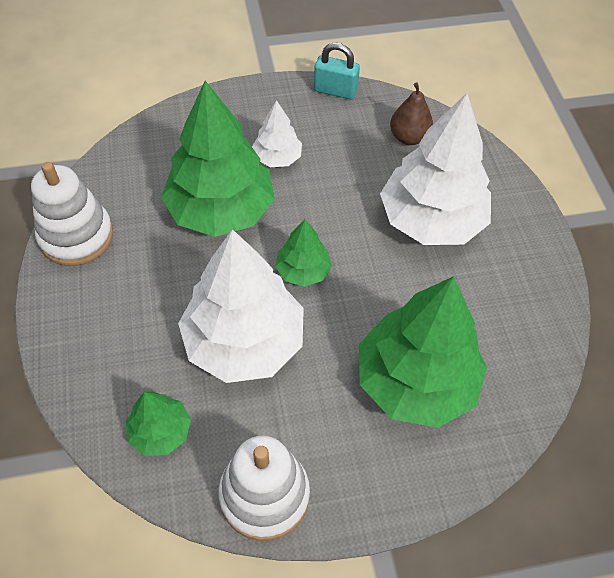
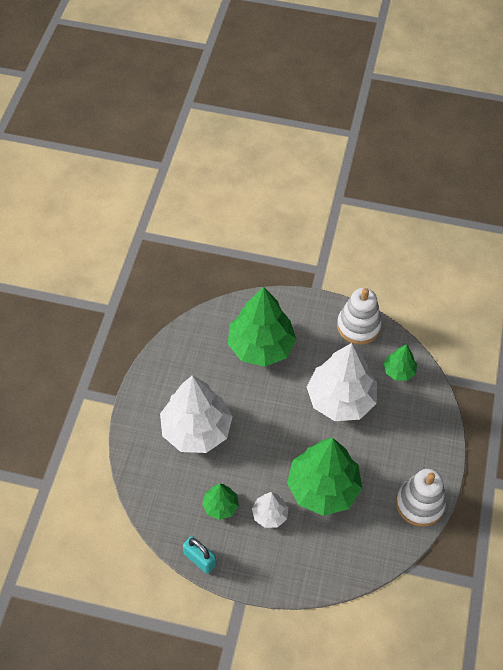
camera: 155 degrees left, 0 degrees up
green tree [275,219,332,287] -> green tree moved to [202,484,239,520]
brown pear [390,82,433,145] -> none

